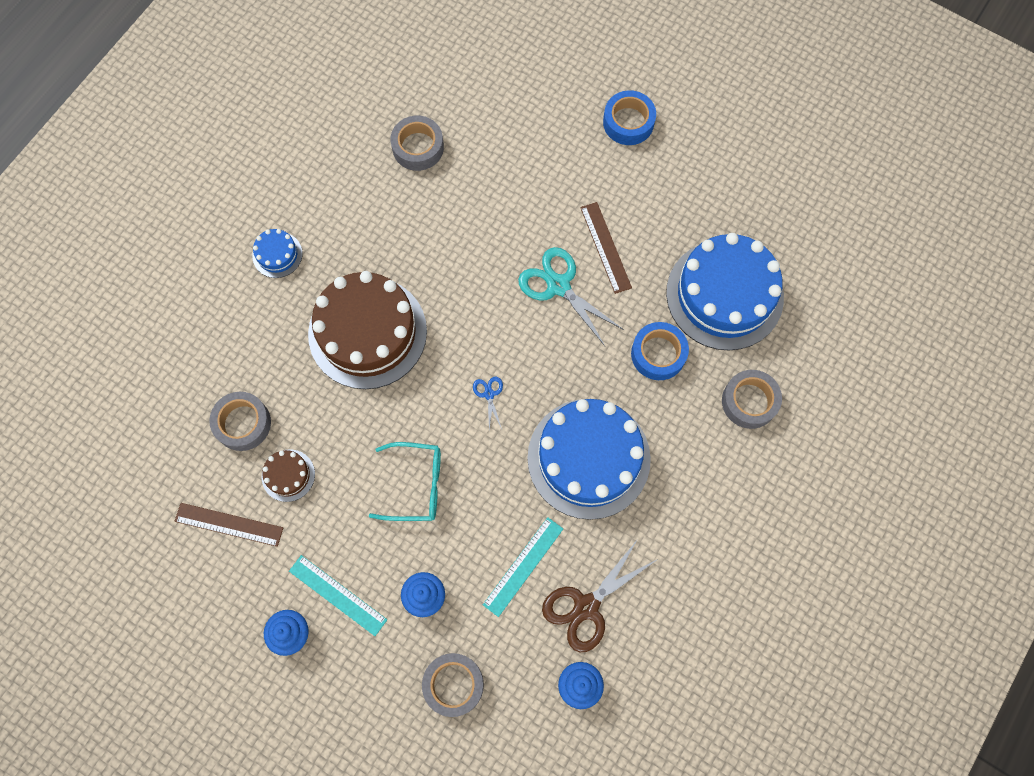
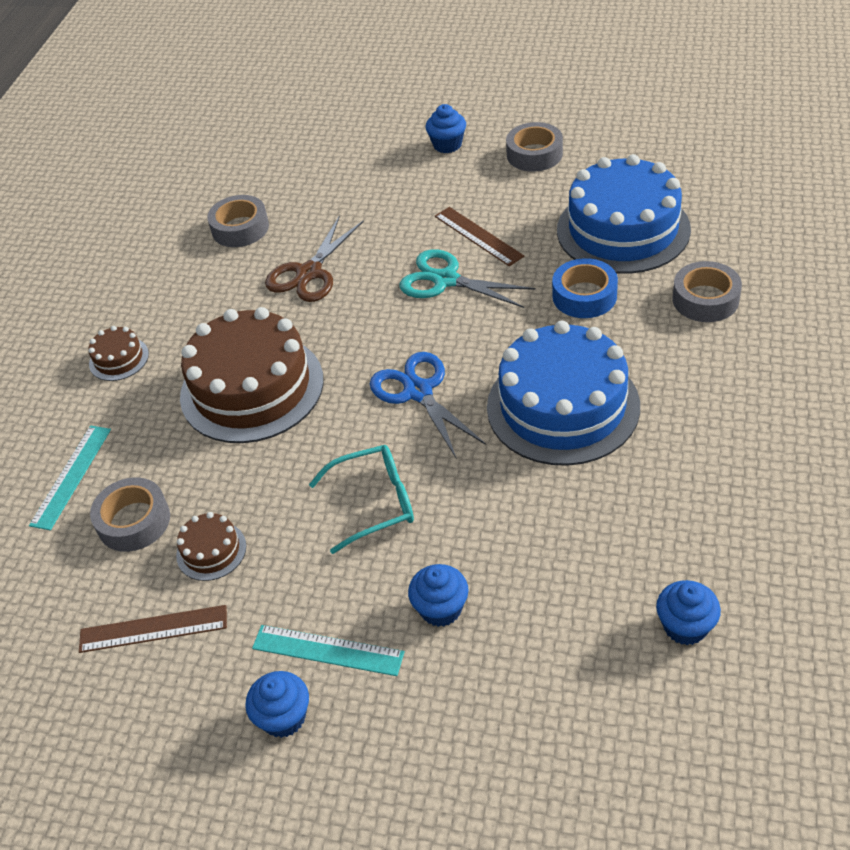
camera: 15 degrees left, 25 degrees down
blue cake [252,229,303,278] -> brown cake [88,326,149,381]
grey tape [422,653,484,717] -> grey tape moved to [506,122,563,172]
blue scissors [473,377,503,430] -> blue scissors [370,352,486,458], size x2.12
turquoise ruler [483,517,563,617] -> turquoise ruler moved to [29,425,111,530]
brown scissors [542,539,658,652] -> brown scissors moved to [265,216,364,302]
blue tape [603,90,656,145] -> blue cupcake [426,104,466,153]

